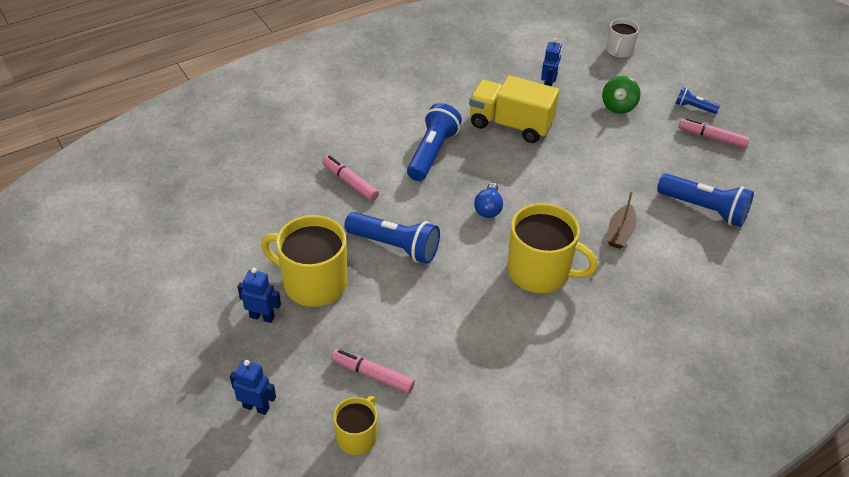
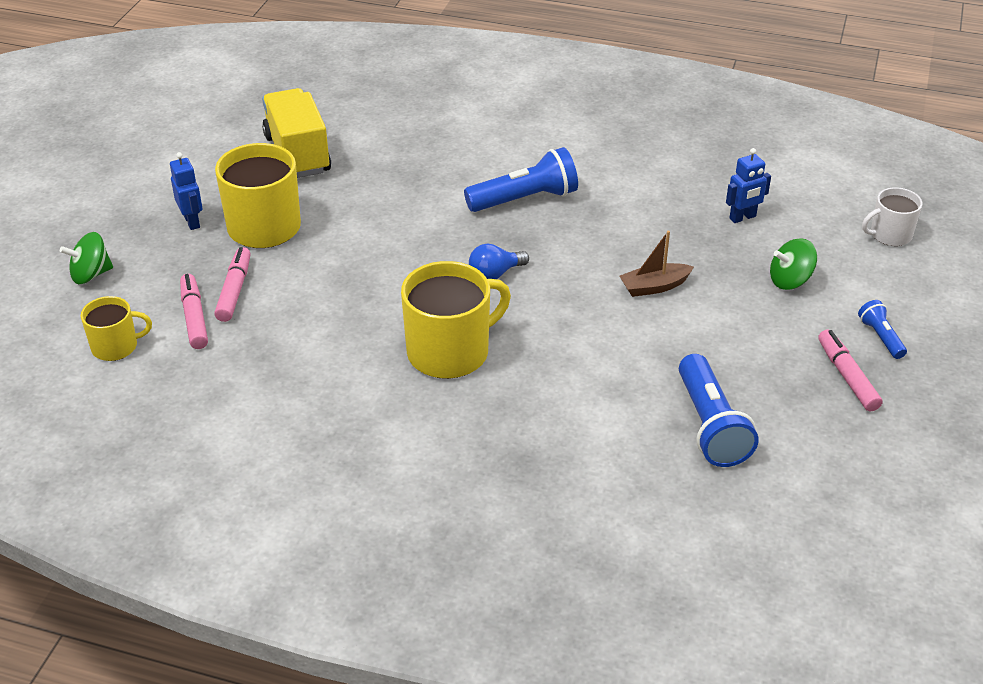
camera: 50 degrees right, 5 degrees down
blue robot [230,360,276,415] -> green spinning top [60,232,113,284]
pink marker [322,155,379,201] -> pink marker moved to [214,247,251,322]
blue flashlight [344,212,440,264] -> none
yellow truck [469,76,559,143] -> yellow truck moved to [262,88,331,178]
yellow mug [507,203,598,293] -> yellow mug turned 105 degrees counterclockwise [401,261,511,379]
brown boat [607,191,637,249] -> brown boat moved to [619,231,694,297]

